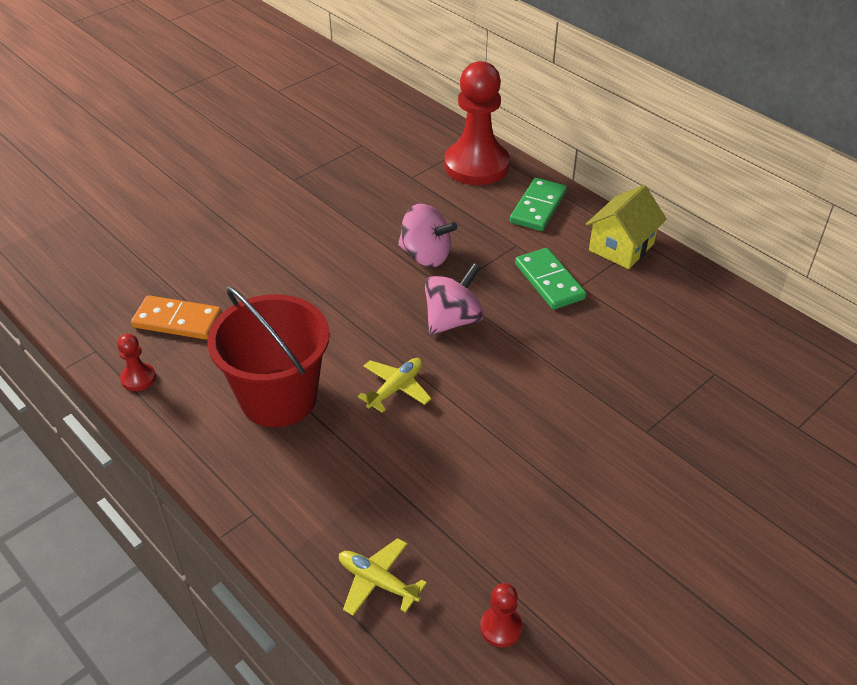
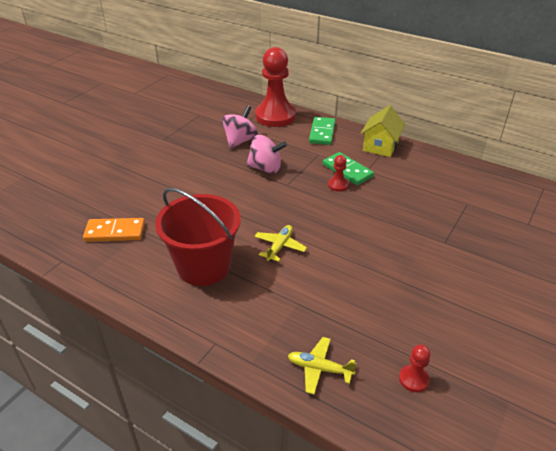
camera: 15 degrees left, 5 degrees down
red pawn [117,334,156,391] -> red pawn moved to [328,155,348,192]
pink spinning top [424,263,484,335] -> pink spinning top moved to [222,106,258,149]

